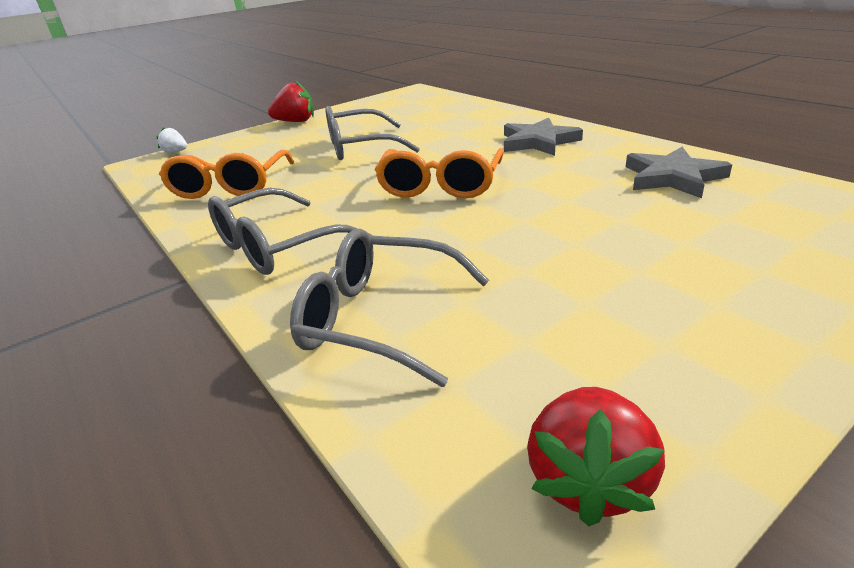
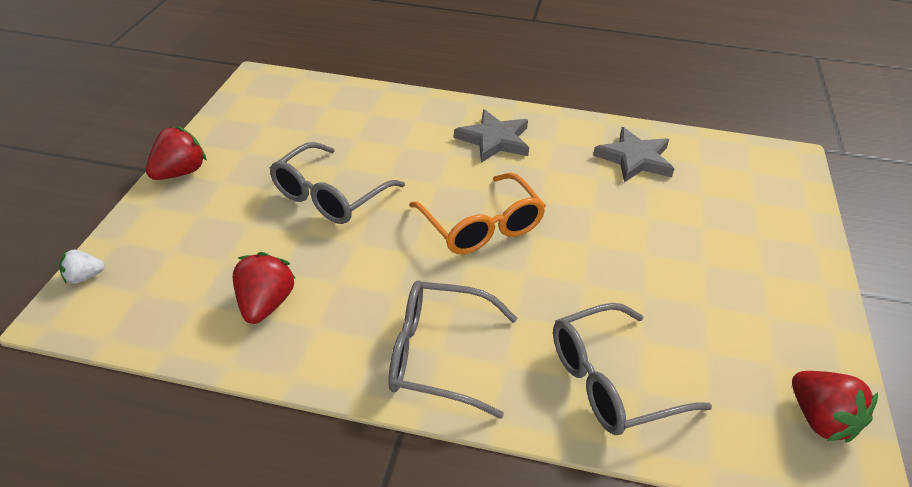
camera: 45 degrees left, 10 degrees up
orange glasses [159,150,294,199] -> red strawberry [233,252,296,324]
grey glasses [208,188,372,275] -> grey glasses turned 90 degrees clockwise [388,280,517,419]

